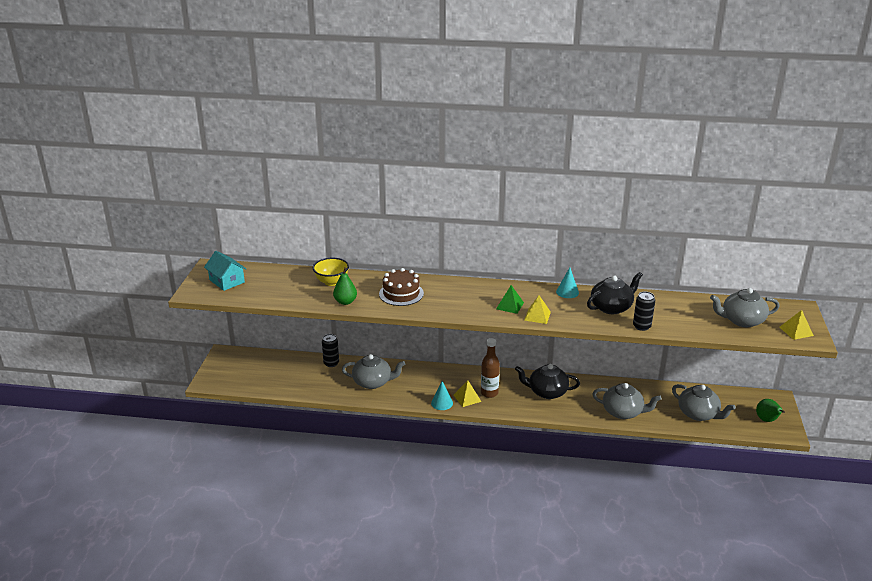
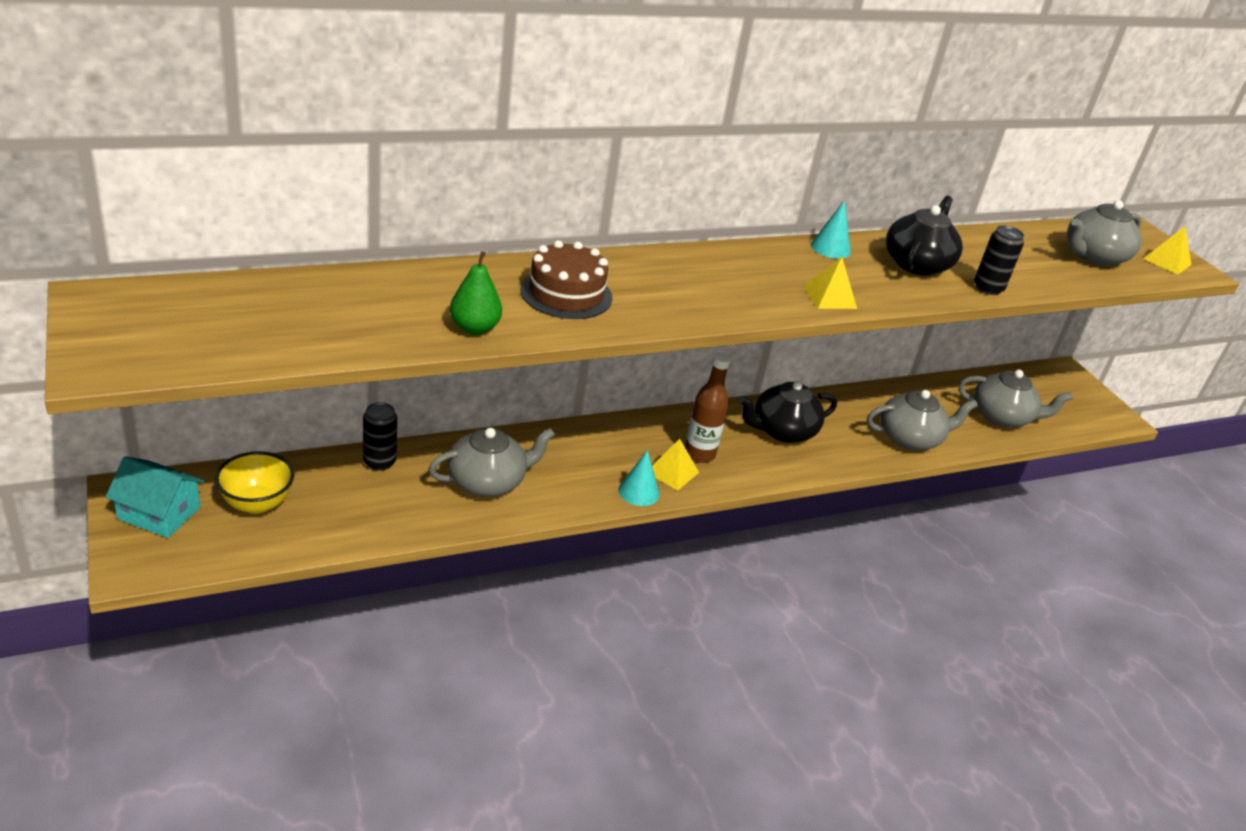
camera: 35 degrees left, 5 degrees up
turquoise house [204,251,246,291] -> turquoise house moved to [105,456,204,538]
yellow bowl [313,258,349,286] -> yellow bowl moved to [215,452,294,514]
green pyramid [496,285,524,314] -> none
green pear [756,399,785,422] -> none

